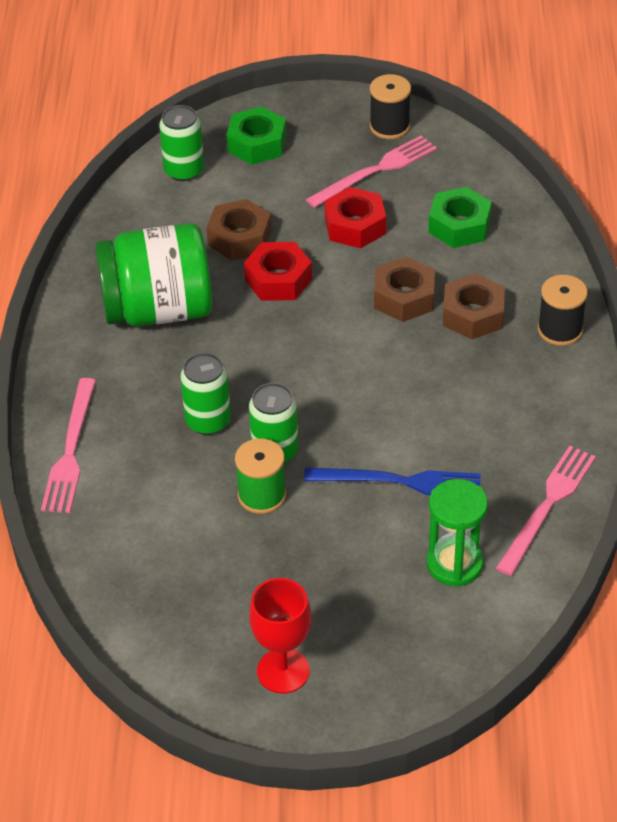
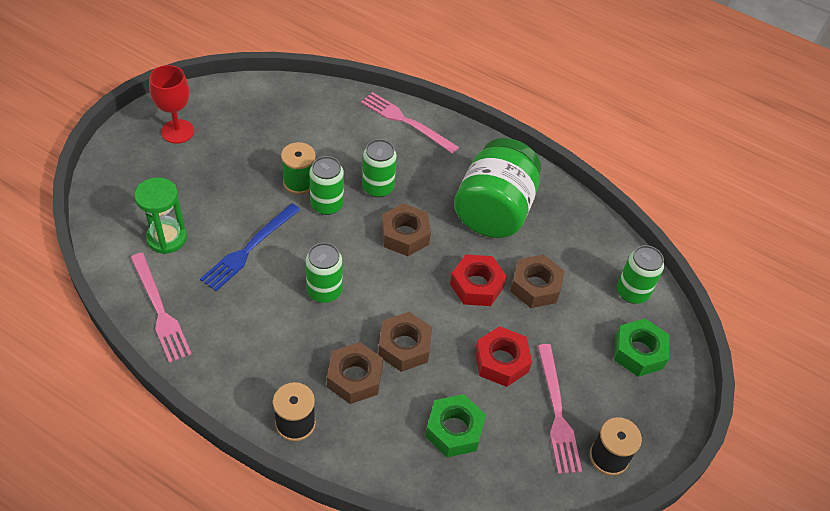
camera: 115 degrees right, 5 degrees up
none -> green can [305,243,343,303]
none -> brown nut [381,203,431,256]

